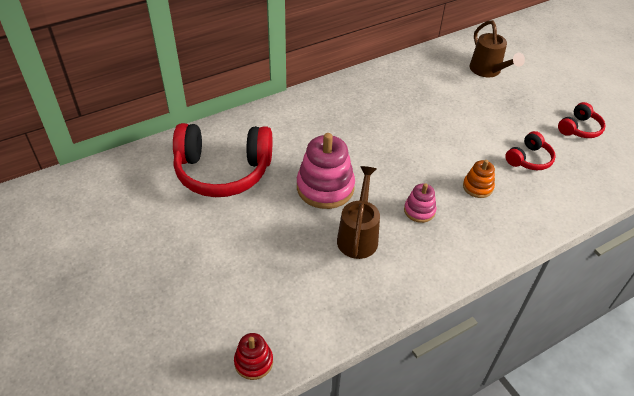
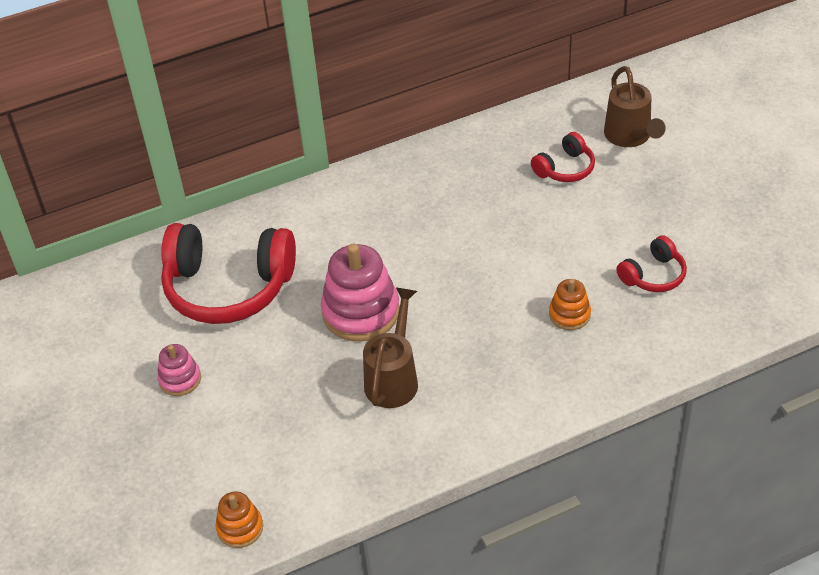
camera: 10 degrees right, 0 degrees up
red stacking toy [234,333,273,380] -> orange stacking toy [216,491,263,548]
pink stacking toy [404,183,436,223] -> pink stacking toy moved to [157,344,201,396]
red headphones [558,102,605,138] -> red headphones moved to [531,132,595,182]

